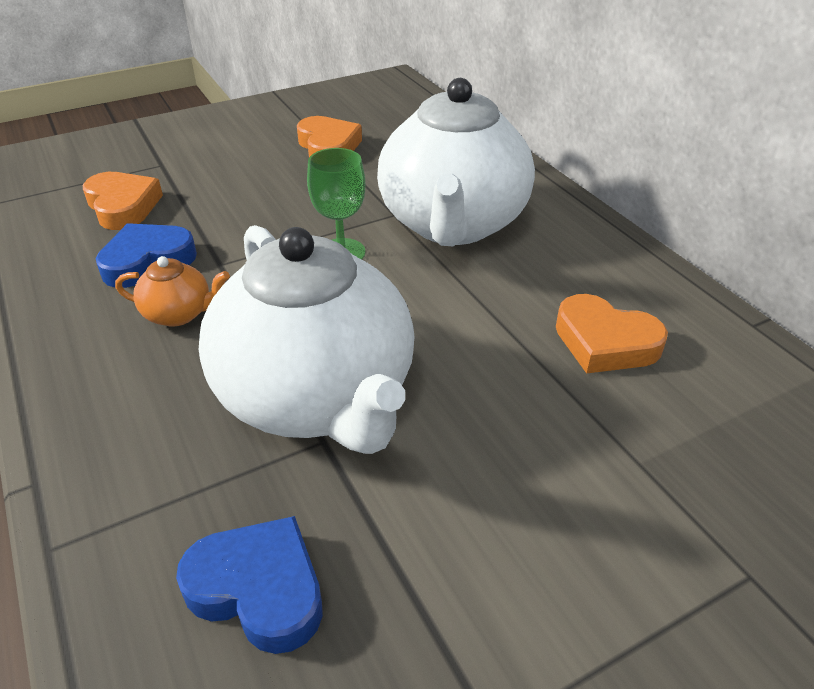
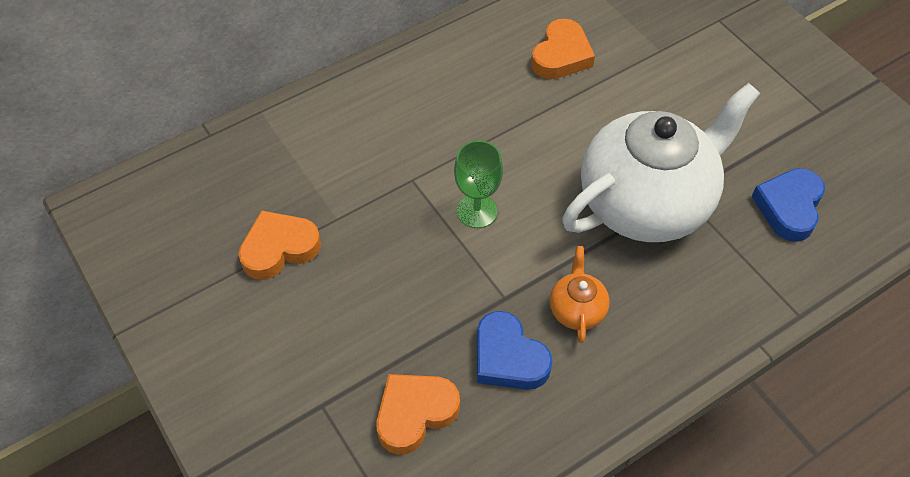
camera: 95 degrees left, 15 degrees up
white teapot [377,78,535,246] -> none

